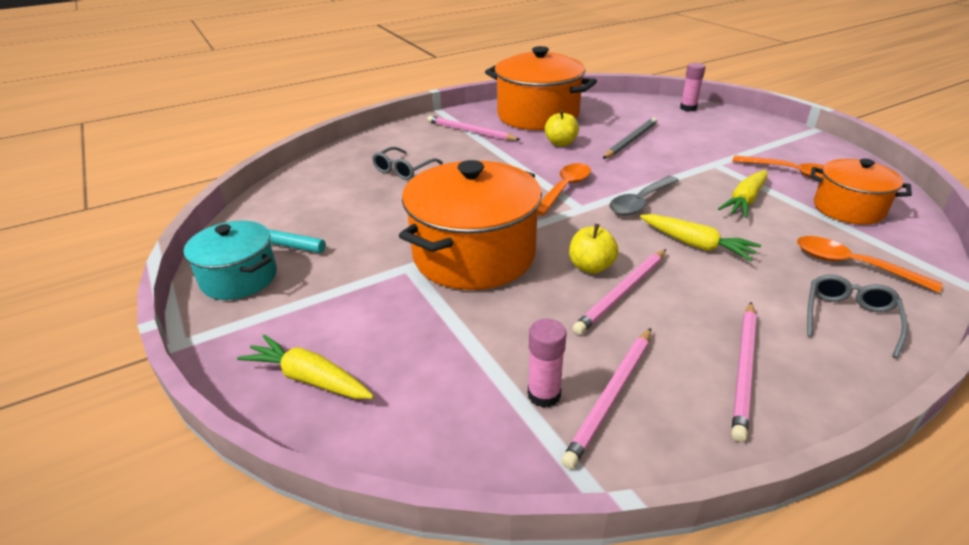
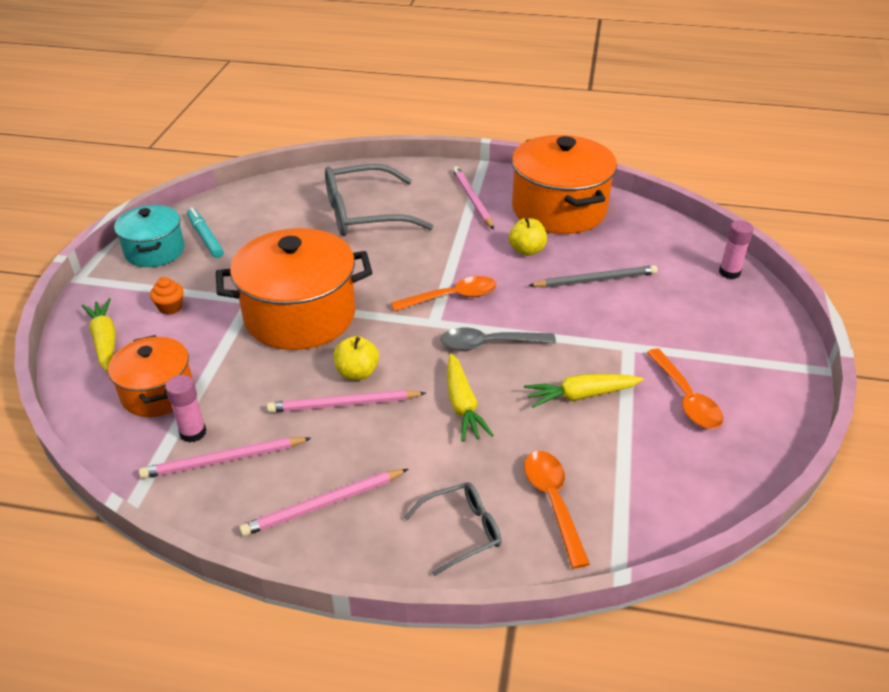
camera: 40 degrees right, 5 degrees up
grey glasses [372,147,443,180] -> grey glasses [325,164,433,236], size x1.87
orange pot [810,159,912,225] -> orange pot moved to [108,335,193,417]
none -> orange cupcake [150,277,184,315]

